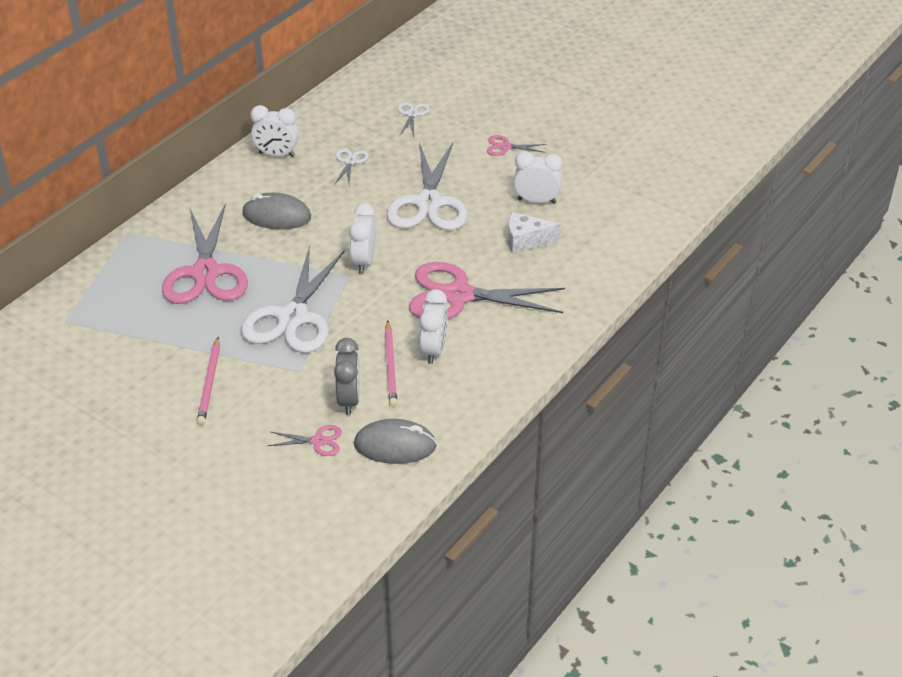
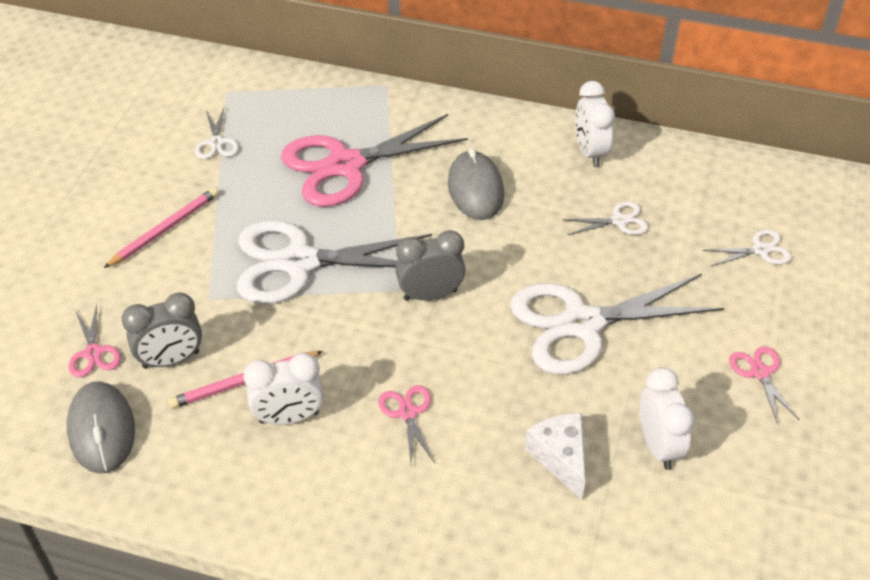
camera: 70 degrees right, 5 degrees up
pink pencil [197,337,220,425] -> pink pencil turned 150 degrees clockwise [104,188,218,268]
white clock [349,203,376,273] -> grey clock [395,230,465,301]
pink scissors [409,262,565,319] -> pink scissors [378,385,435,464], size x0.43
none -> white scissors [195,108,239,159]

